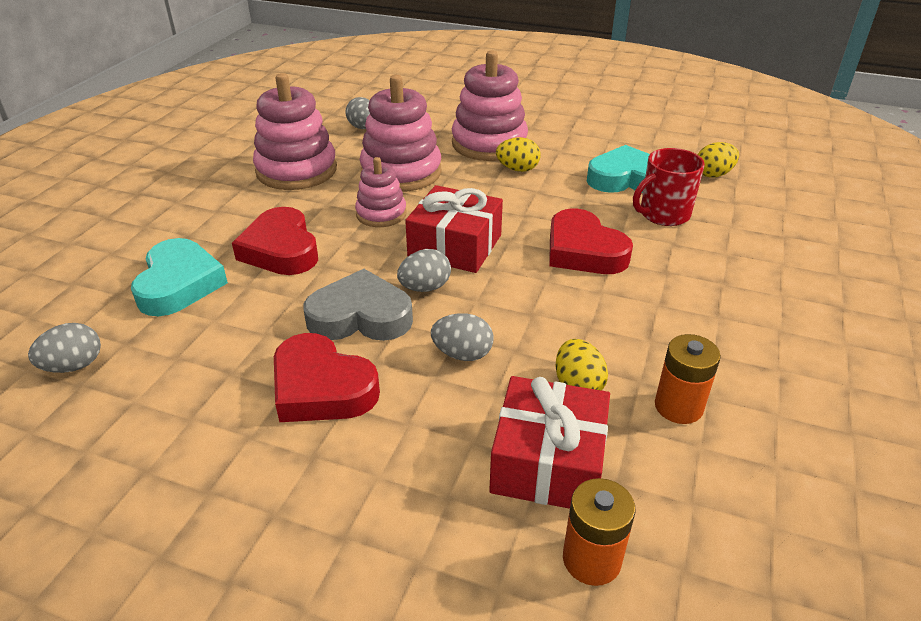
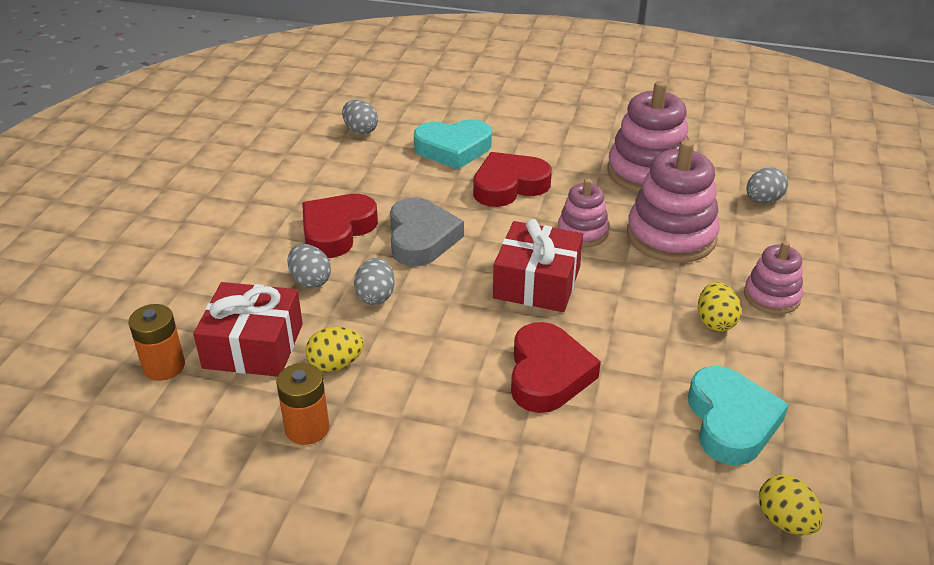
camera: 85 degrees right, 0 degrees up
grey egg [397,249,451,292] -> grey egg moved to [287,244,331,288]
pink stacking toy [452,50,528,161] -> pink stacking toy [744,241,803,314], size x0.57
red heart [549,208,633,274] -> red heart turned 135 degrees clockwise [511,322,601,413]
red mug [633,148,705,226] -> none

